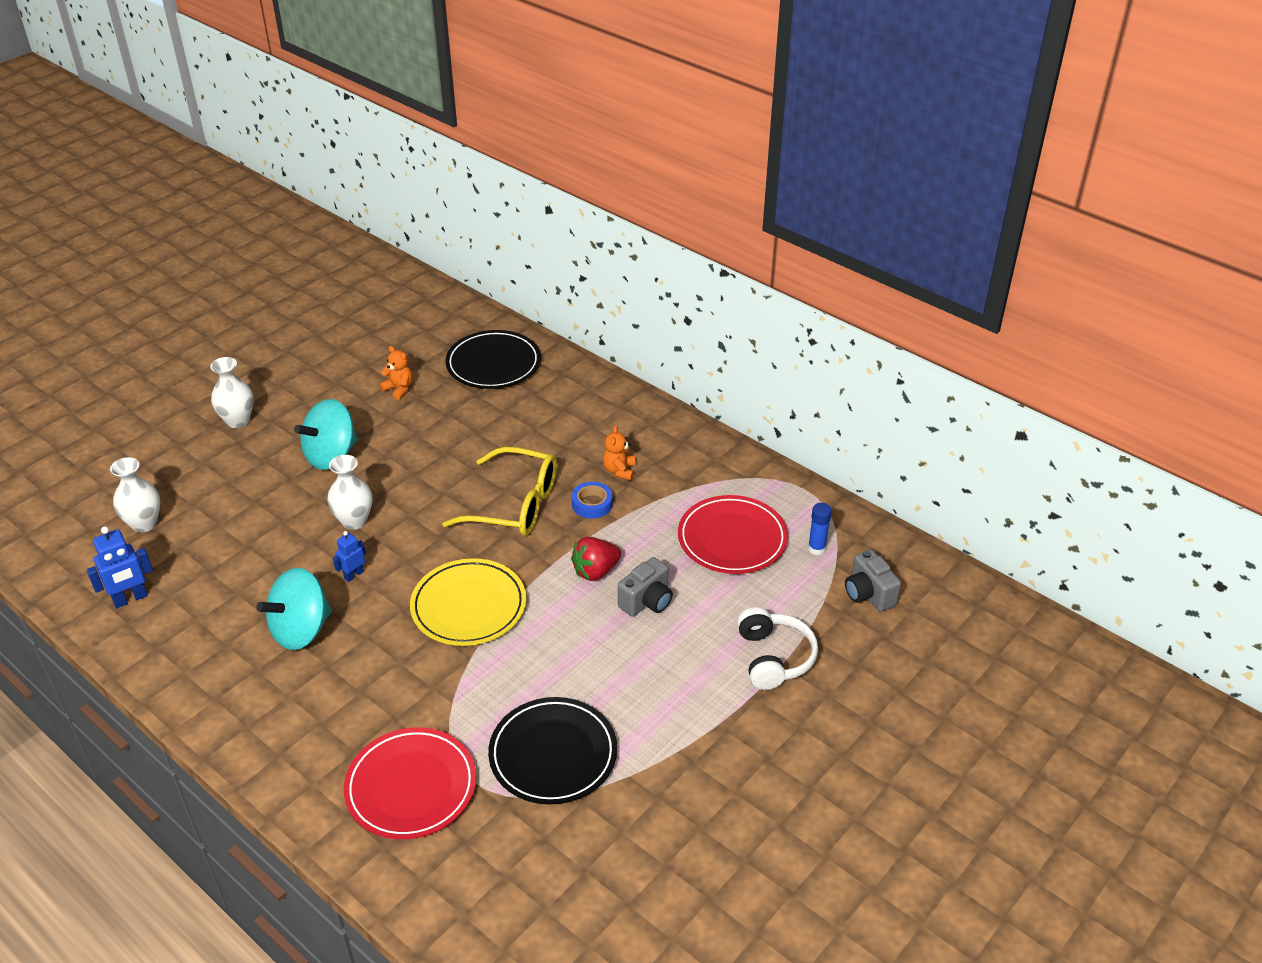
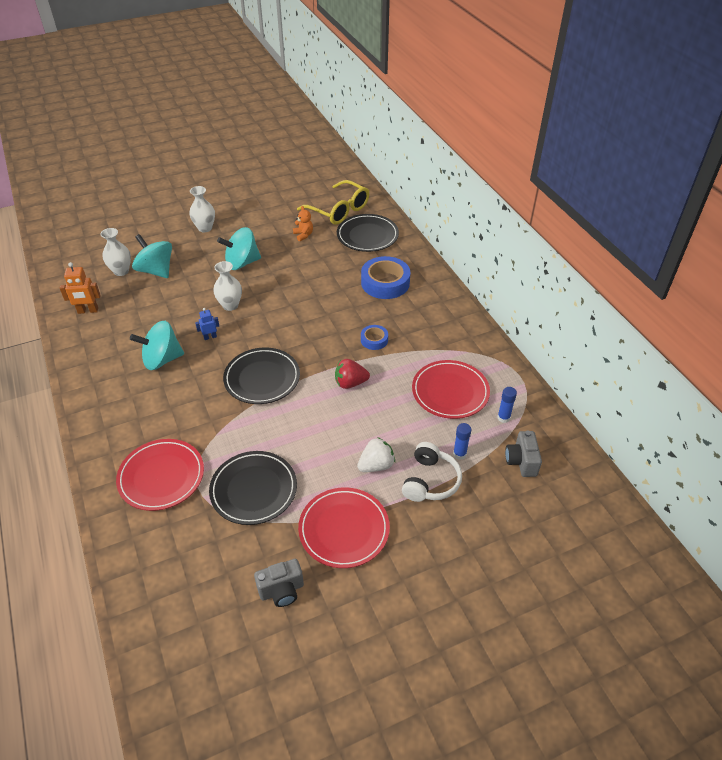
camera: 25 degrees right, 5 degrees up
blue robot [86,526,153,608] -> orange robot [60,262,101,314]
yellow plate [410,558,526,646] -> black plate [223,348,300,404]
yellow glasses [442,447,557,536] -> yellow glasses moved to [297,180,369,225]
orange teddy bear [603,426,635,480] -> none
grey camera [618,557,673,617] -> grey camera moved to [254,559,304,607]
none -> turquoise spinning top [132,234,172,278]
none -> red plate [298,487,390,568]
none -> white strawberry [357,437,395,472]
none -> blue tape [361,256,411,299]
none -> blue glue stick [453,423,471,460]

